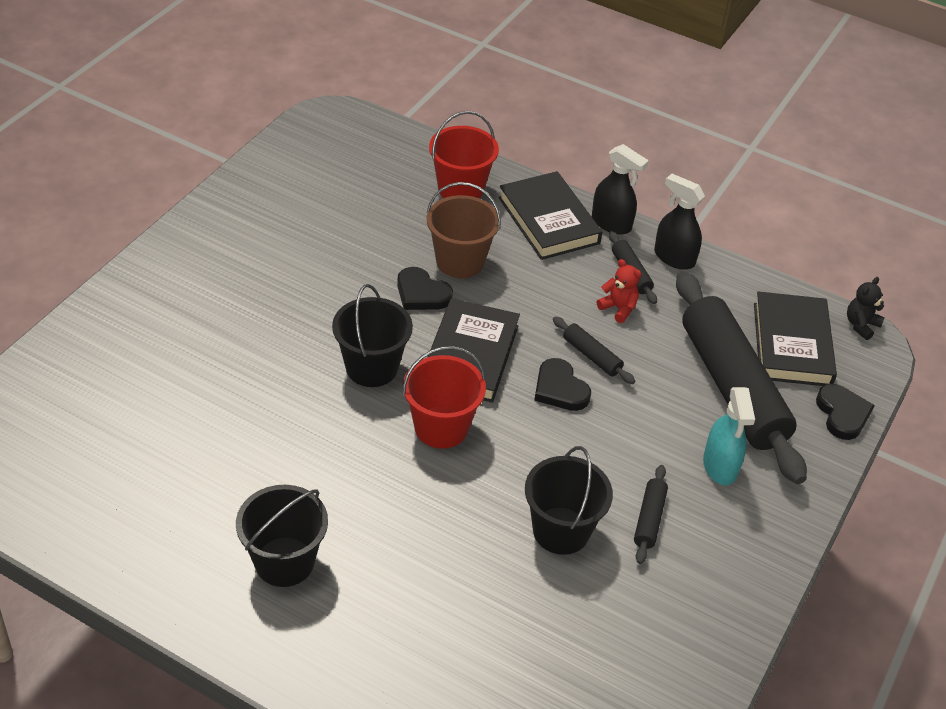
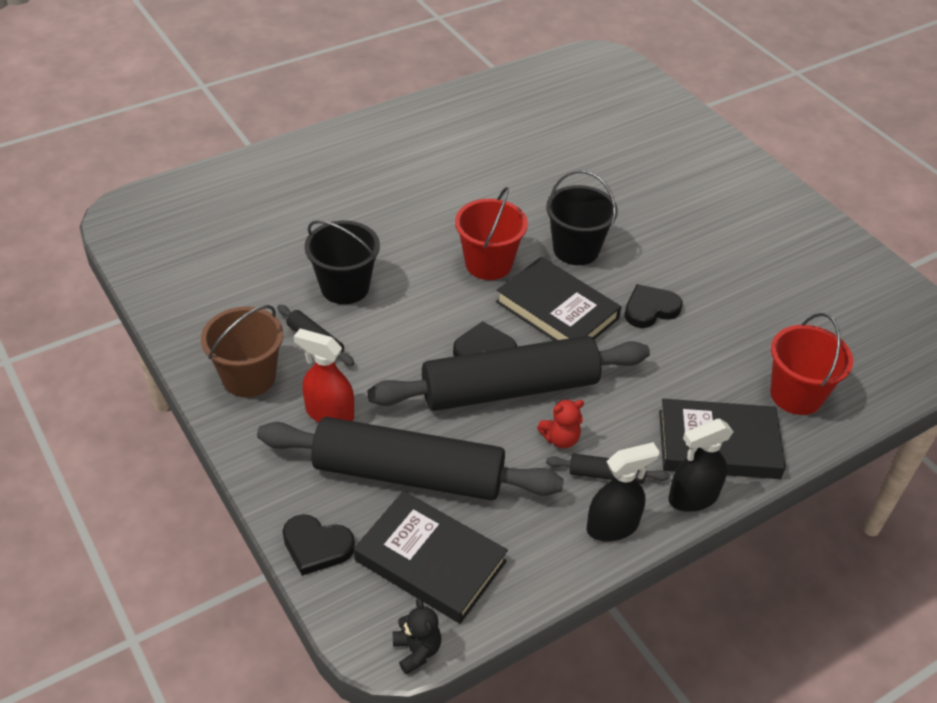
camera: 120 degrees right, 0 degrees up
black bucket [236,485,328,587] -> none
brown bucket [427,182,501,278] -> brown bucket moved to [201,305,283,398]
black rolling pin [553,317,635,384] -> black rolling pin [367,336,650,411], size x2.48
turquoise spray bottle [703,387,755,485] -> red spray bottle [294,329,354,422]

